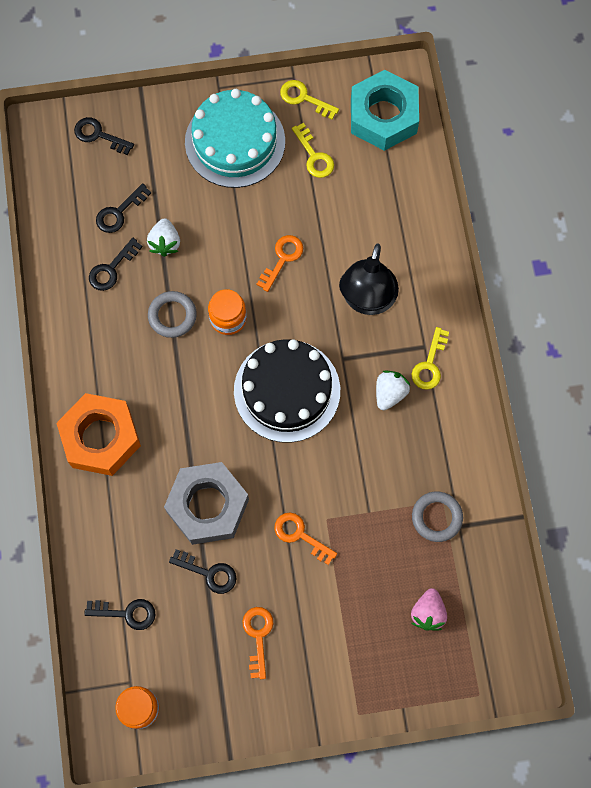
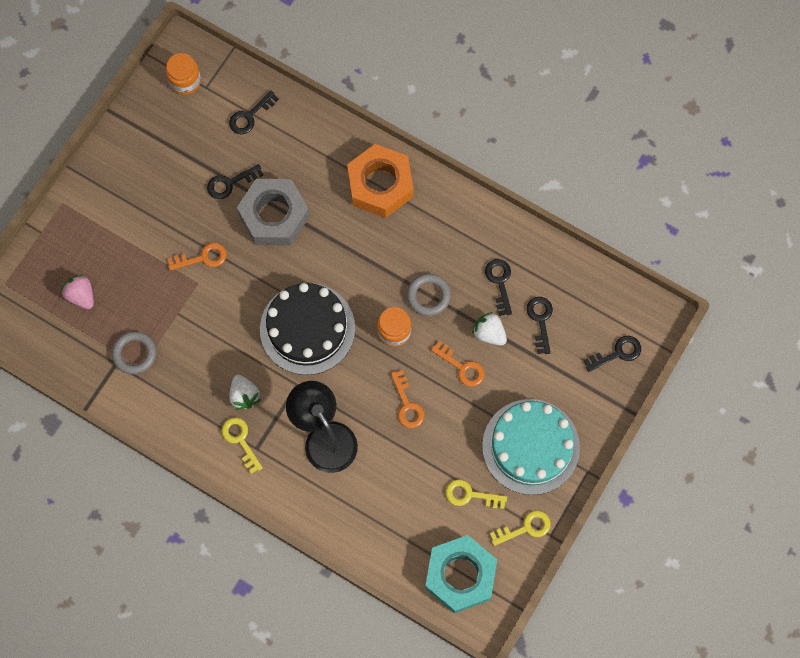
camera: 130 degrees right, 0 degrees up
orange key [242,607,273,679] -> orange key moved to [431,341,485,387]

